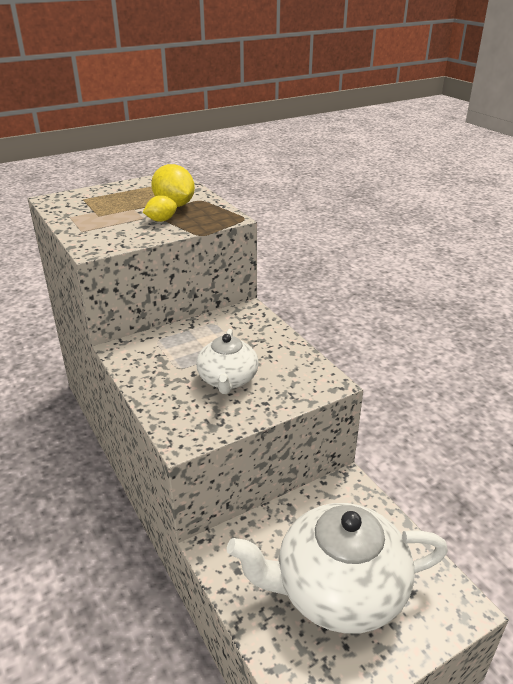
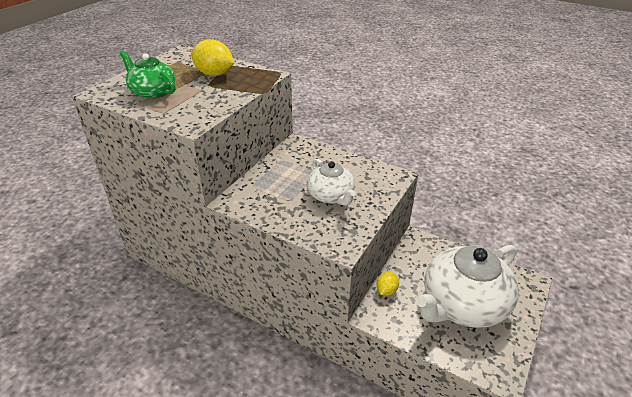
camera: 30 degrees left, 5 degrees up
yellow lemon [143,195,177,222] -> yellow lemon moved to [376,272,399,296]
none -> green teapot [120,51,176,99]

